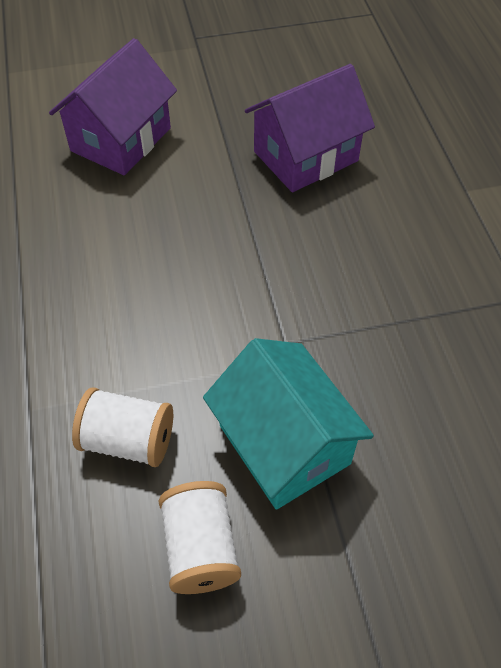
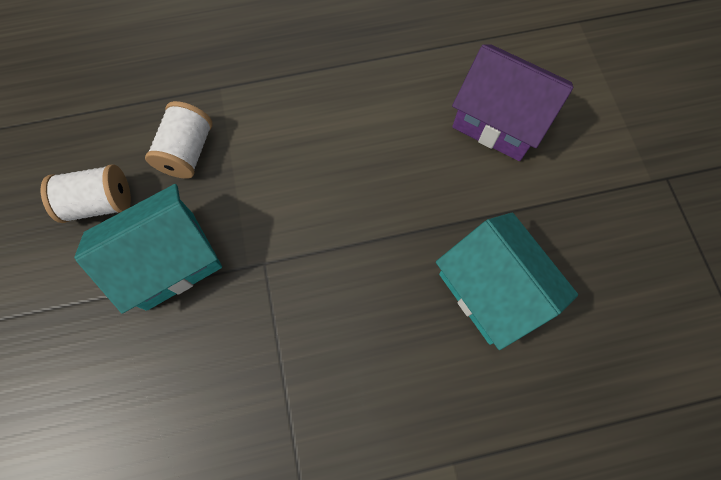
camera: 90 degrees right, 15 degrees up
purple house [245,64,375,192] -> turquoise house [436,213,578,350]

